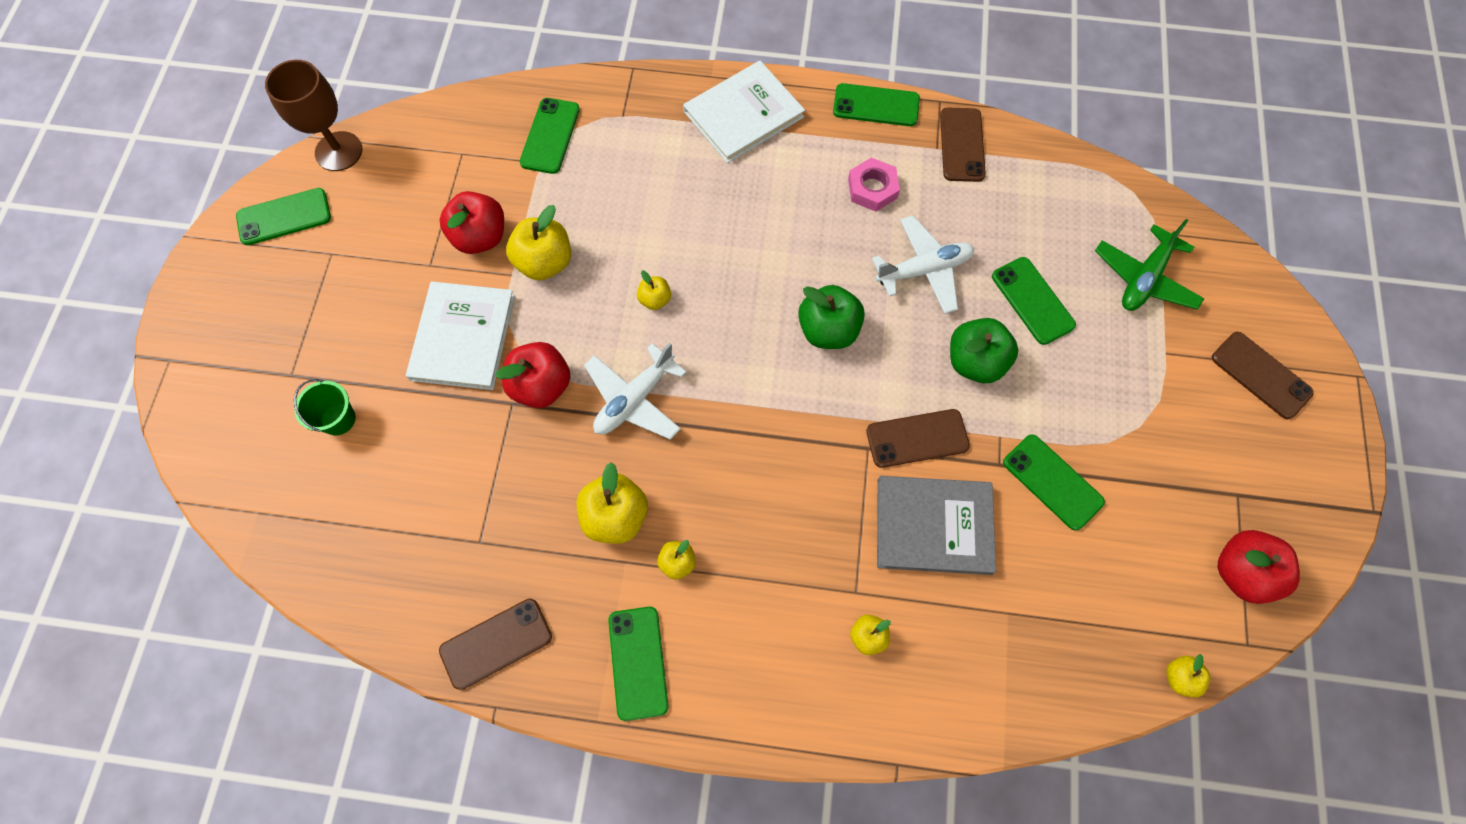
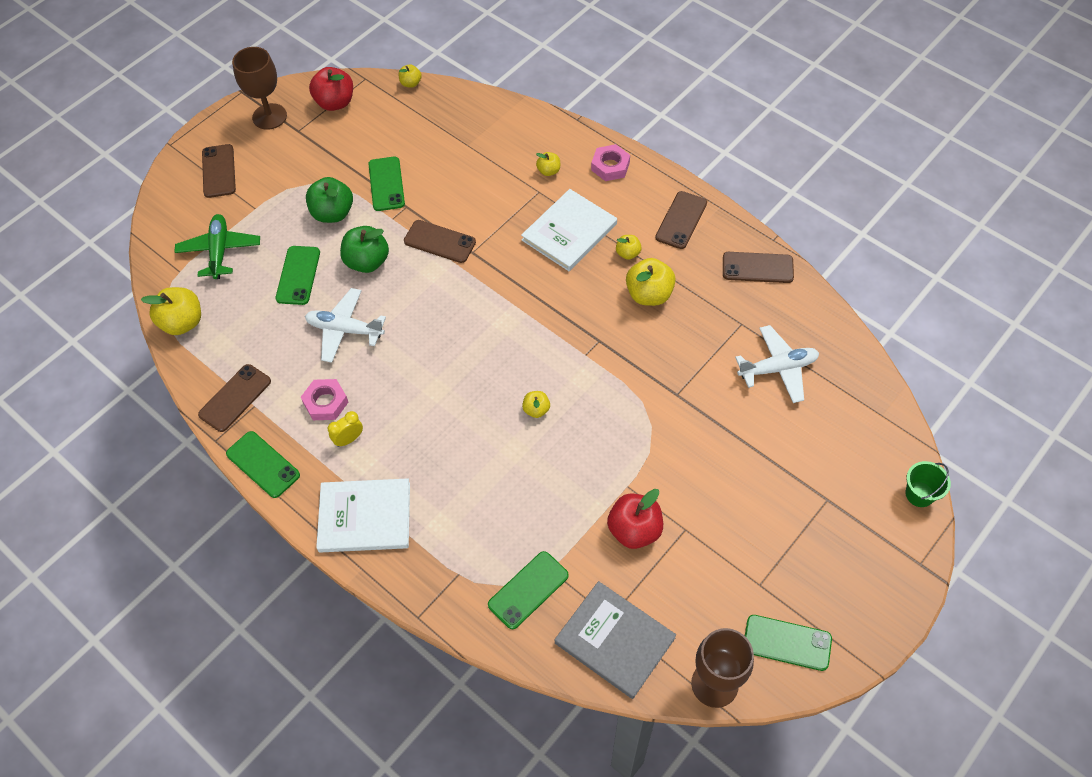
camera: 145 degrees left, 10 degrees down
green bucket [294,379,356,435] -> green bucket moved to [906,461,951,507]
white book [406,281,515,390] -> white book moved to [521,189,617,271]
red apple [496,342,570,408] -> none
yellow apple [506,205,571,280] -> yellow apple moved to [141,287,201,335]
white plane [584,343,687,440] -> white plane moved to [735,325,819,403]
green phone [608,607,669,721] -> brown phone [655,191,707,249]
green apple [798,285,865,349] -> green apple moved to [306,177,353,223]
grey book [877,476,996,575] -> grey book moved to [555,581,676,699]
green plane [1095,219,1204,311] -> green plane turned 75 degrees counterclockwise [174,214,260,279]
none -> brown goblet [232,47,287,130]
none -> yellow clock [328,411,363,447]
none -> pink nut [591,144,630,181]

